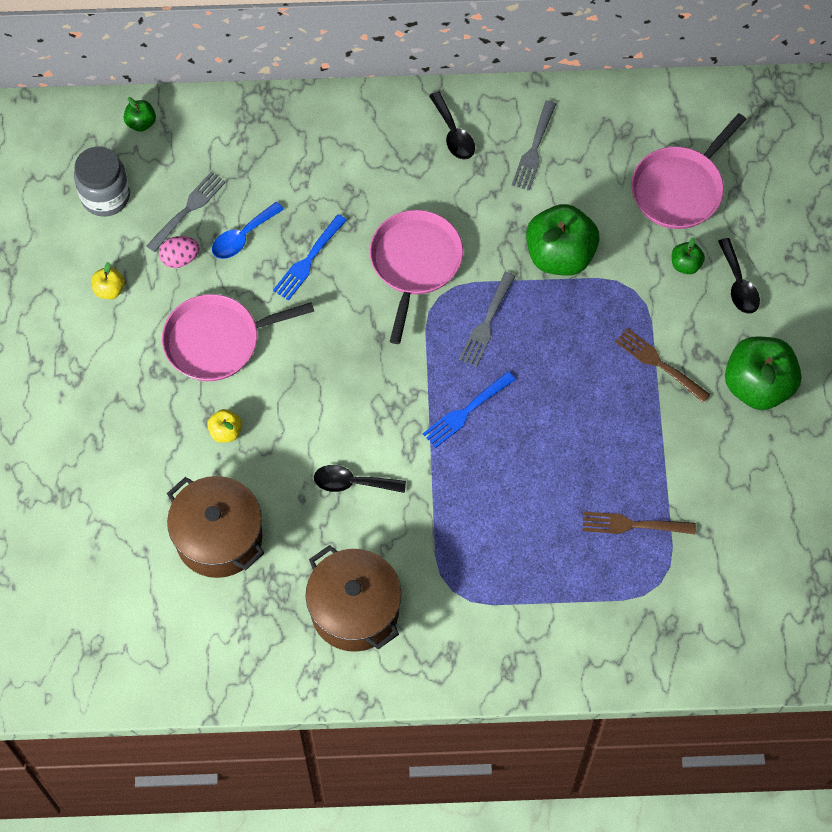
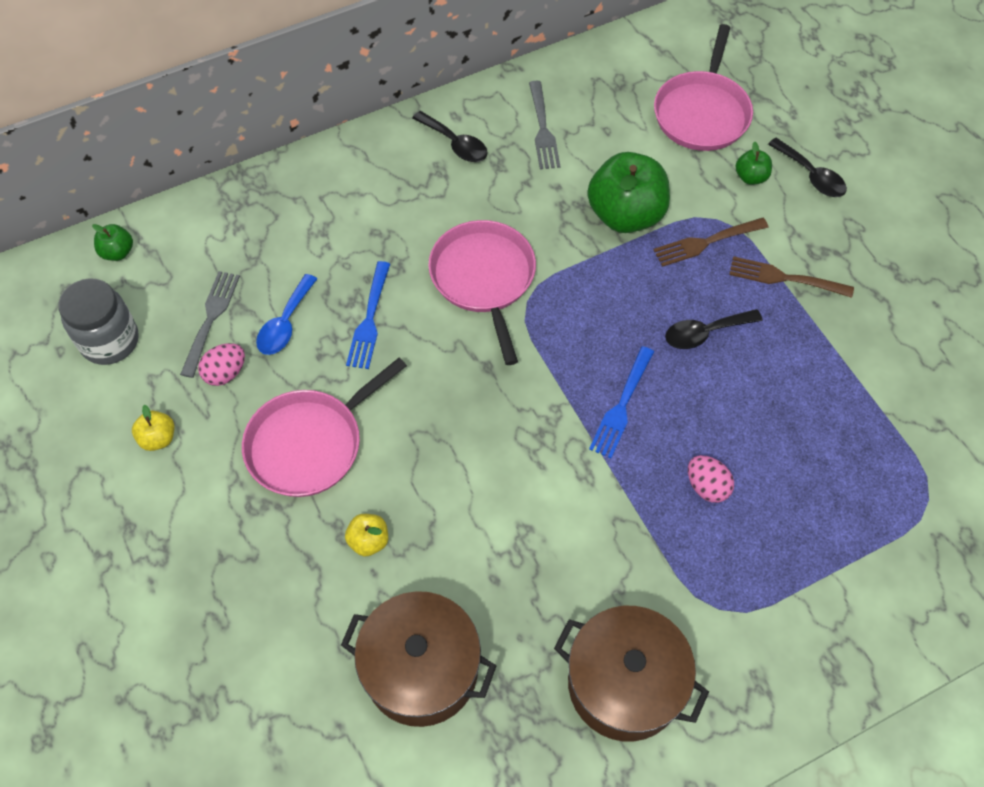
camera: 25 degrees left, 5 degrees down
black spoon [314,465,406,493] -> black spoon moved to [665,309,763,349]
grey fork [459,272,516,367] -> none
brown fork [583,512,696,534] -> brown fork moved to [653,218,769,267]
green apple [725,336,802,410] -> none
none -> pink egg [688,455,734,503]

